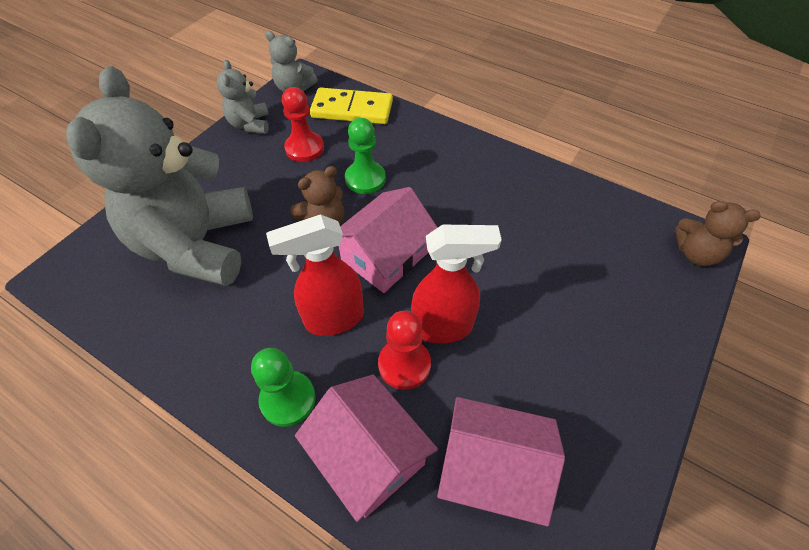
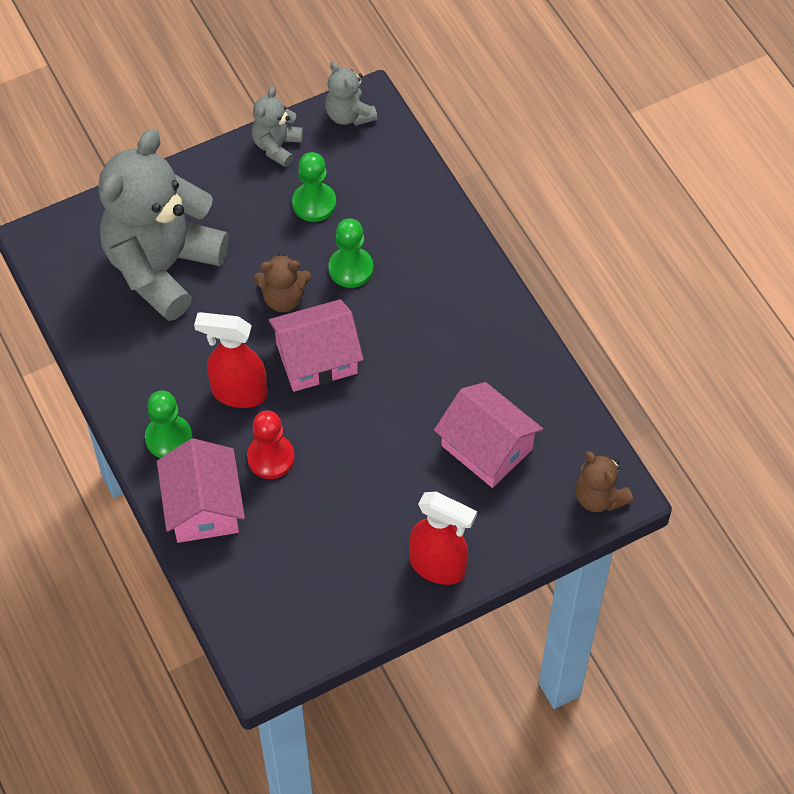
camera: 30 degrees right, 5 degrees up
red pawn [282,87,324,162] -> green pawn [292,152,336,222]
yellow domino [310,87,393,124] -> none
red spray bottle [411,225,502,343] -> red spray bottle moved to [409,492,477,585]
pink house [437,397,565,526] -> pink house moved to [434,382,543,488]

